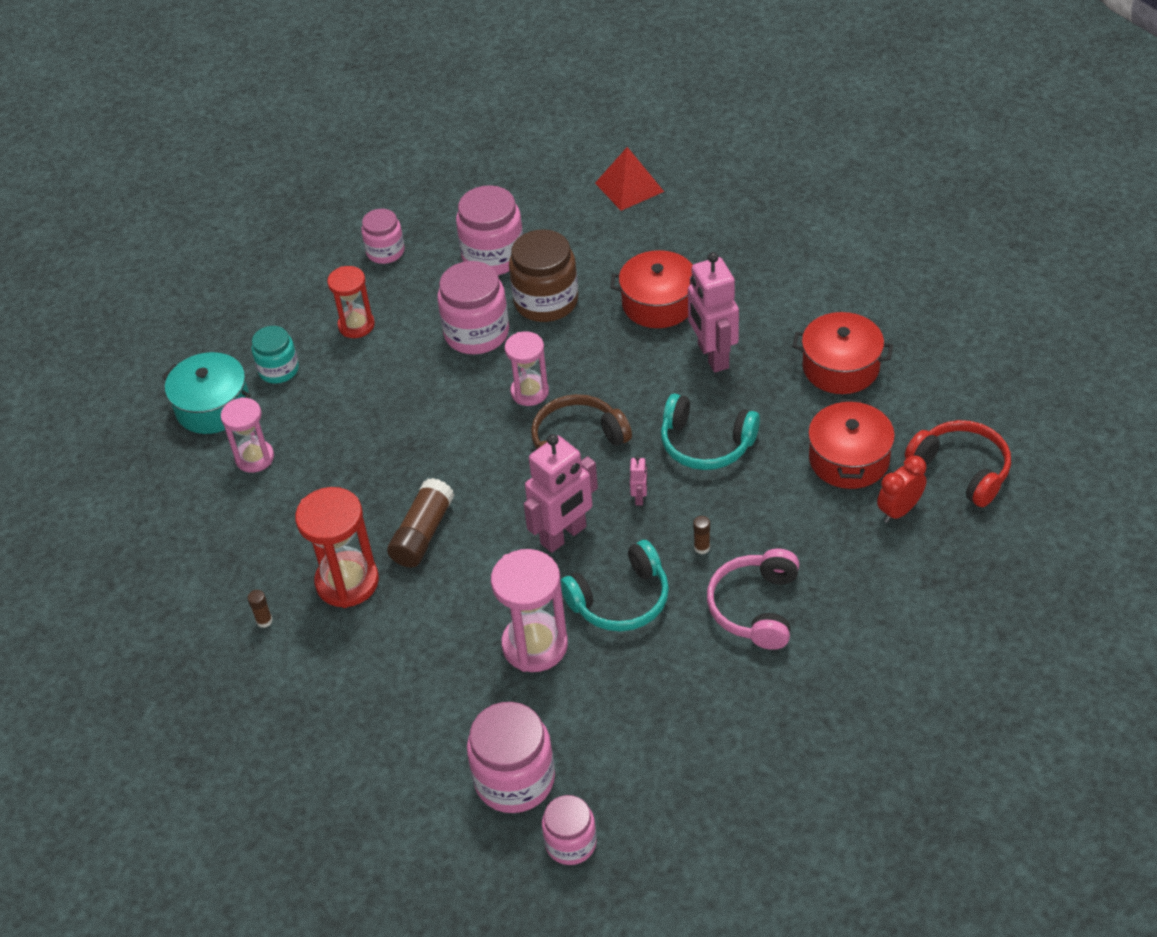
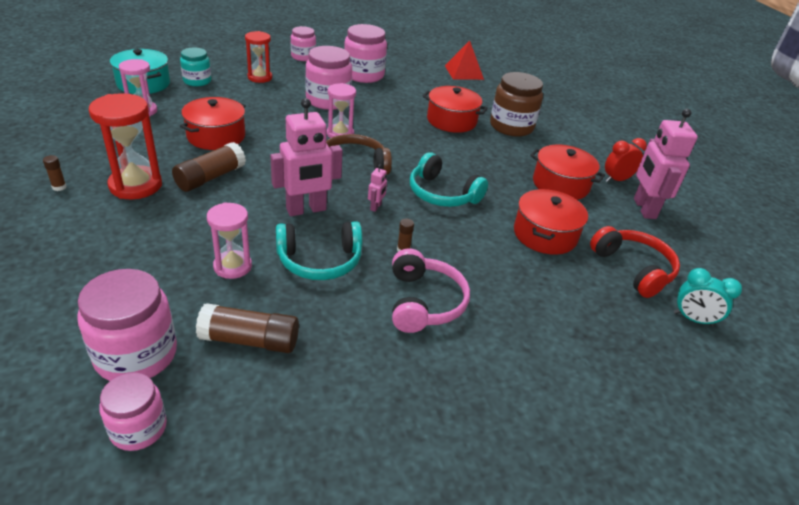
camera: 10 degrees right, 10 degrees down
pink hourglass [491,549,568,672] -> pink hourglass [207,202,252,279], size x0.65
brown jar [509,229,578,322] -> brown jar moved to [490,72,543,137]
pink robot [688,252,739,373] -> pink robot moved to [634,109,698,219]
pink headphones [707,549,799,650] -> pink headphones turned 150 degrees clockwise [392,249,470,333]
red clock [877,456,927,523] -> red clock moved to [605,138,647,182]
none -> red pot [180,97,246,150]
none -> brown glue stick [196,303,299,353]
none -> turquoise clock [674,268,742,327]

